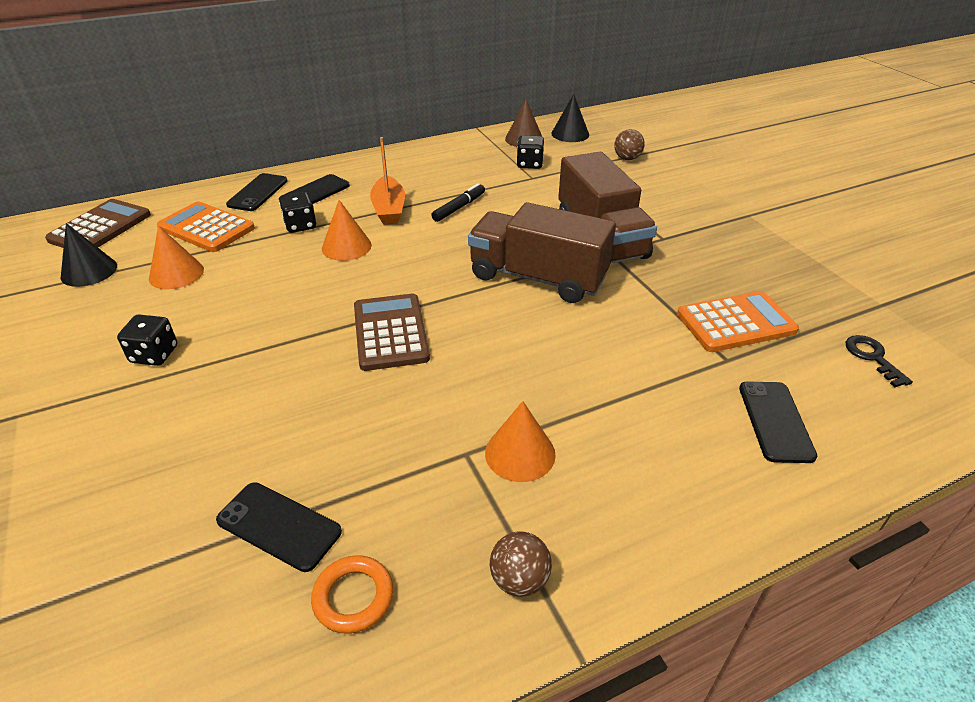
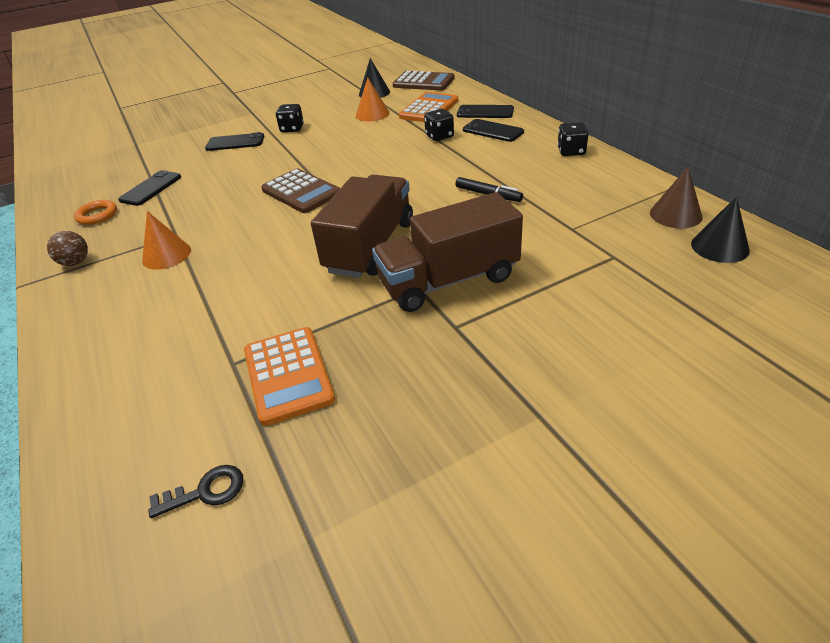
camera: 90 degrees right, 0 degrees up
orange cone [322,200,372,261] -> none
brown calculator [354,294,430,371] -> brown calculator turned 60 degrees clockwise [261,169,340,213]
orange boat [370,137,405,225] -> none
black dice [517,135,544,169] -> black dice moved to [557,122,589,156]
brown ball [614,129,645,160] -> none
black phone [739,382,817,463] -> black phone moved to [205,132,264,151]

